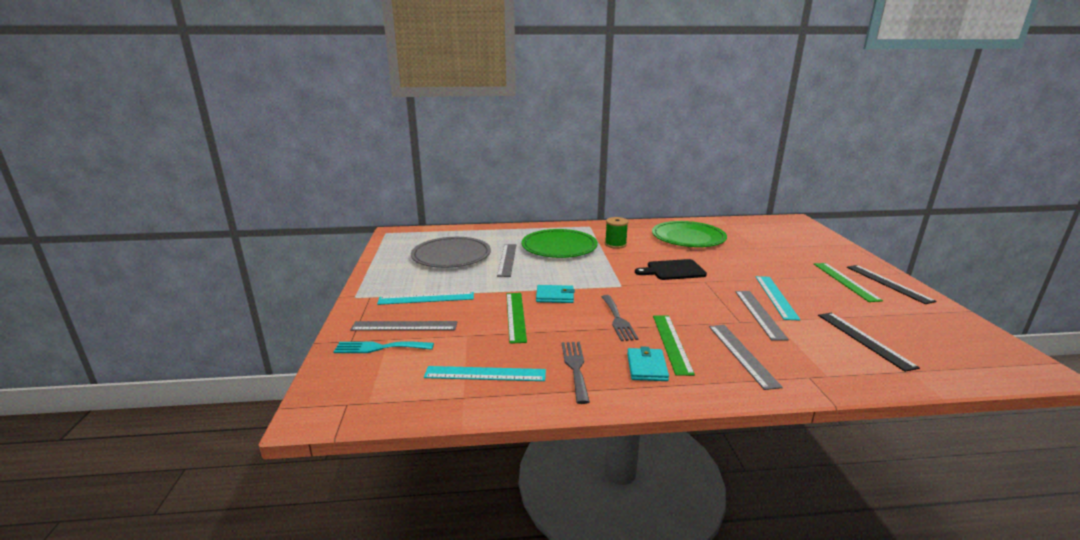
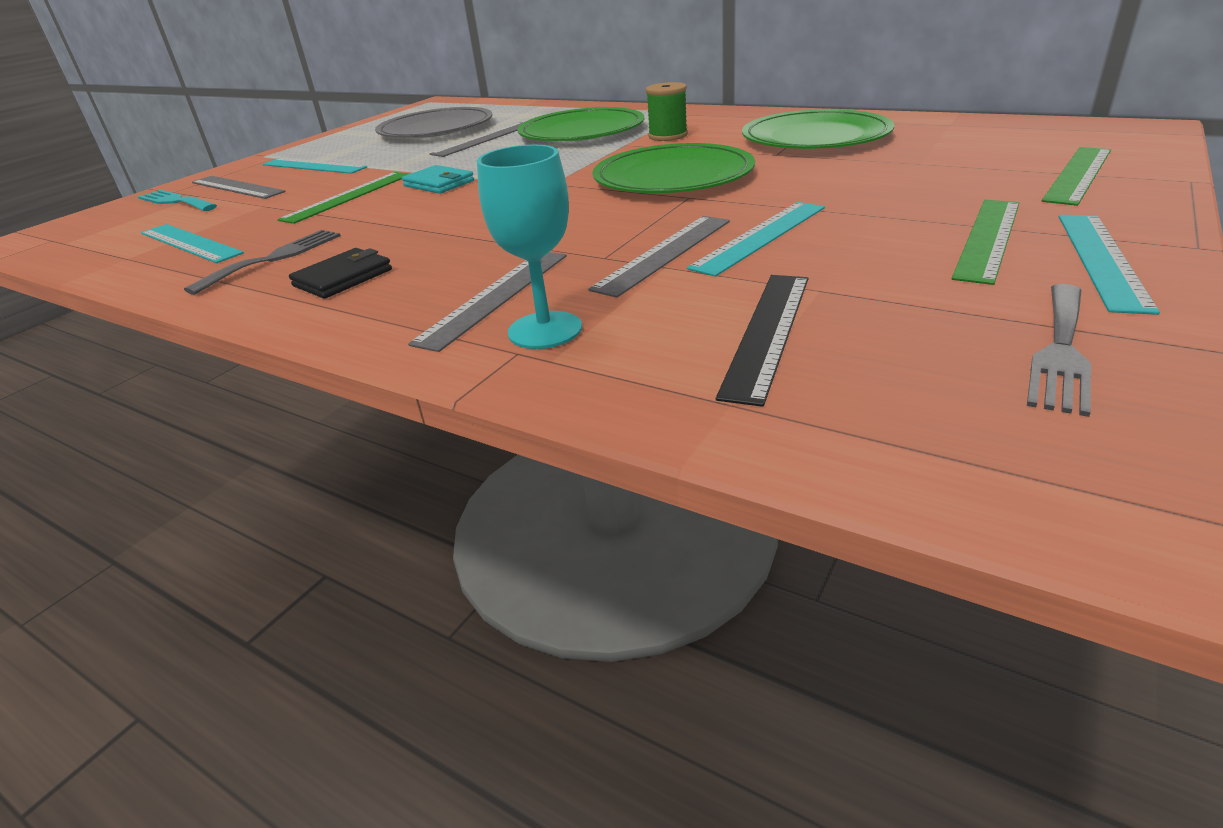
camera: 40 degrees right, 10 degrees up
grey fork [601,295,639,341] -> grey fork moved to [1027,284,1091,417]
turquoise wallet [627,346,669,381] -> black wallet [289,248,392,299]
black cutting board [635,259,707,280] -> green plate [593,143,755,193]
green ruler [653,315,695,376] -> green ruler moved to [1042,147,1111,206]
black ruler [847,265,937,304] -> turquoise ruler [1059,215,1160,315]
none -> turquoise goblet [477,145,582,349]

